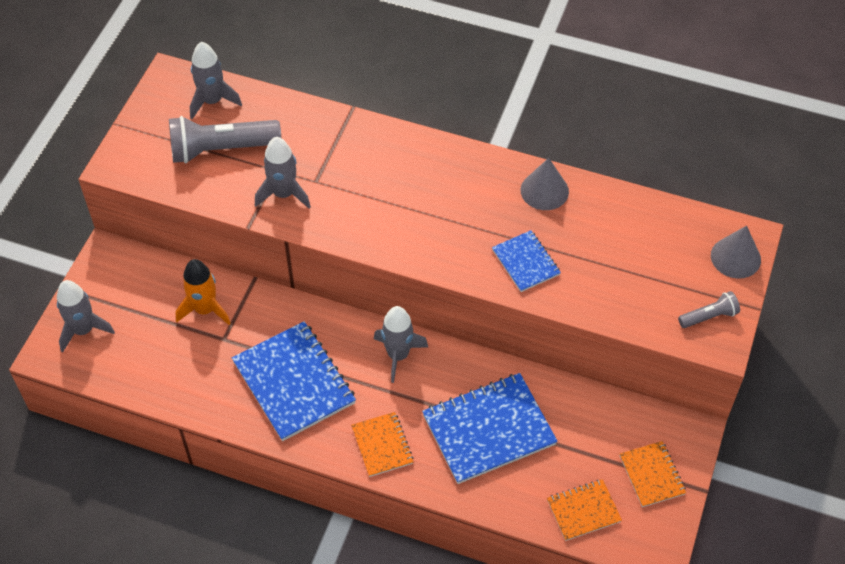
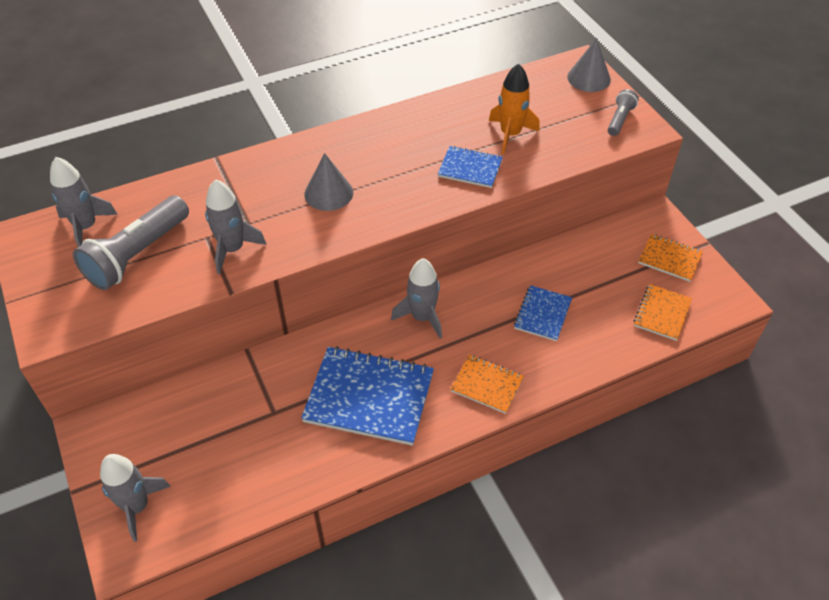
camera: 45 degrees left, 5 degrees down
orange rocket [175,259,231,325] -> orange rocket moved to [489,63,540,154]
blue notebook [422,373,558,484] -> blue notebook [514,285,572,341], size x0.54
grey cone [521,158,569,210] -> grey cone moved to [304,153,353,211]

